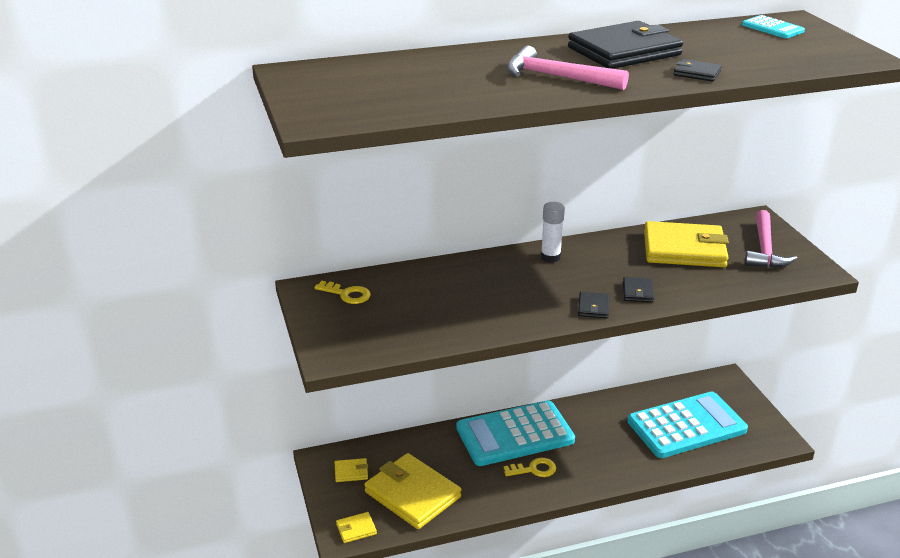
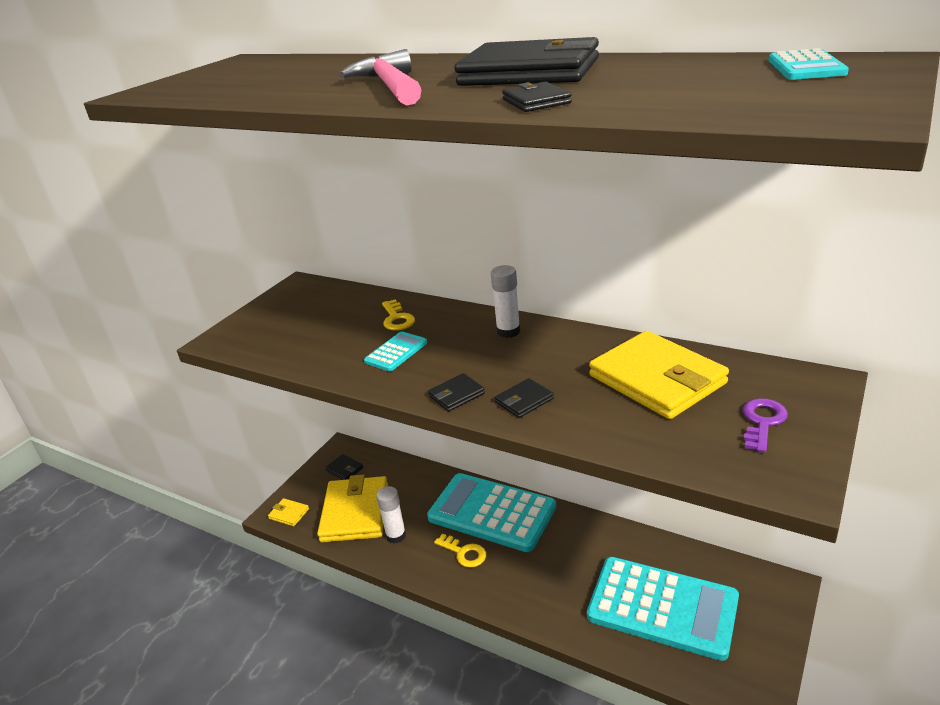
camera: 50 degrees right, 0 degrees up
yellow key [314,281,371,304] -> yellow key moved to [382,300,415,331]
yellow wallet [335,458,368,482] -> black wallet [325,454,363,480]
pink hammer [745,210,797,268] -> purple key [743,398,788,453]
none -> turquoise calculator [364,331,427,371]
none -> white glue stick [376,486,406,543]

